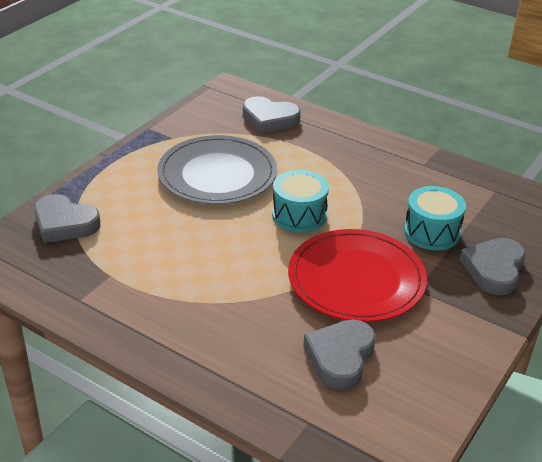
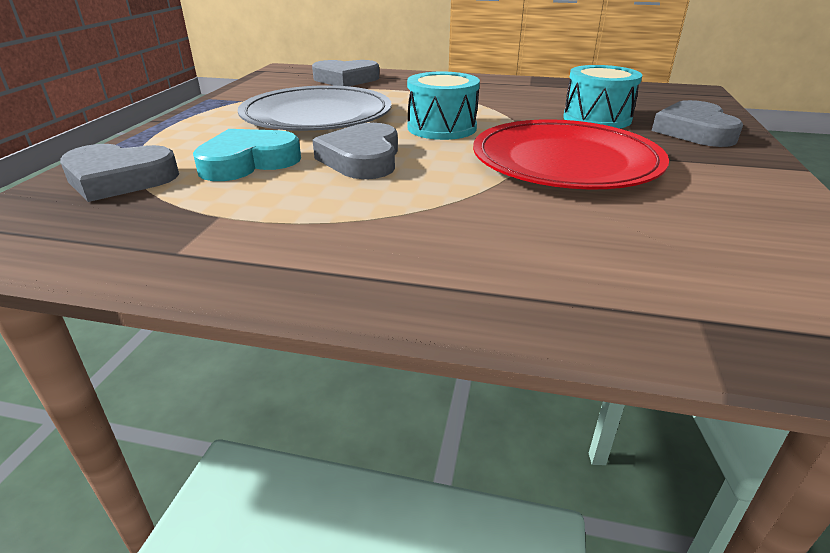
camera: 20 degrees left, 5 degrees down
grey heart [303,320,376,390] -> grey heart moved to [313,123,398,179]
none -> turquoise heart [193,129,301,181]

